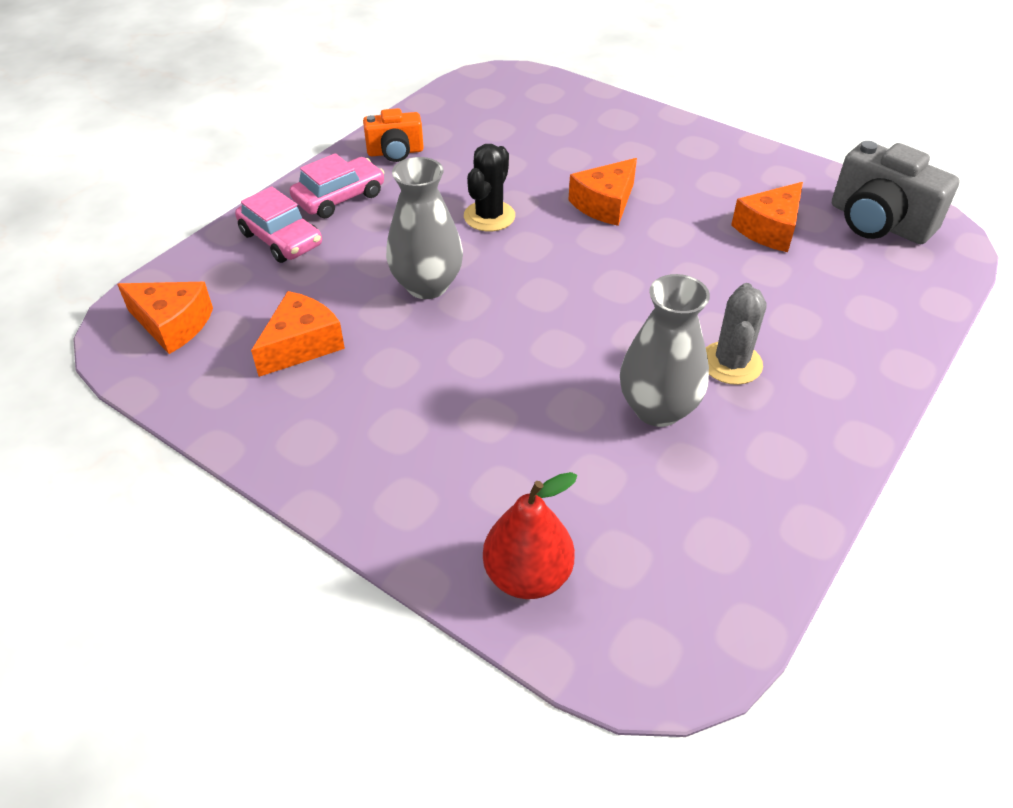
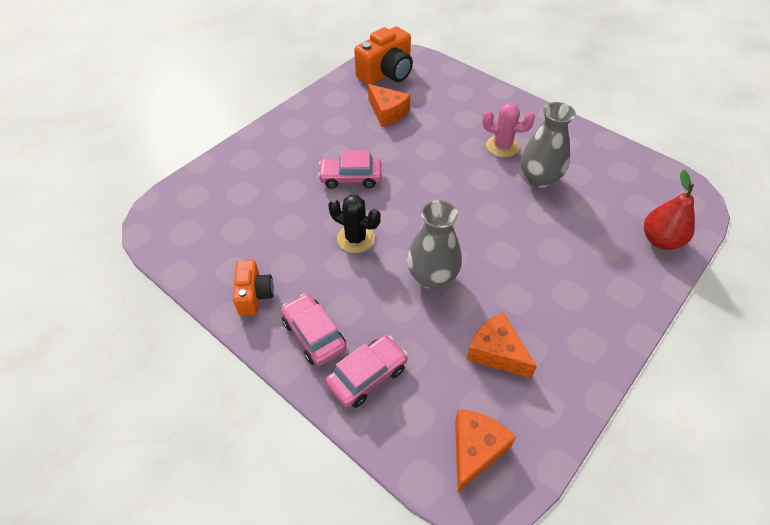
camera: 85 degrees left, 5 degrees up
orange cheese [568,158,637,226] -> pink car [318,150,382,189]
grey cactus [706,283,767,385] -> pink cactus [482,103,535,157]
grey camera [832,141,960,244] -> orange camera [354,27,413,85]

